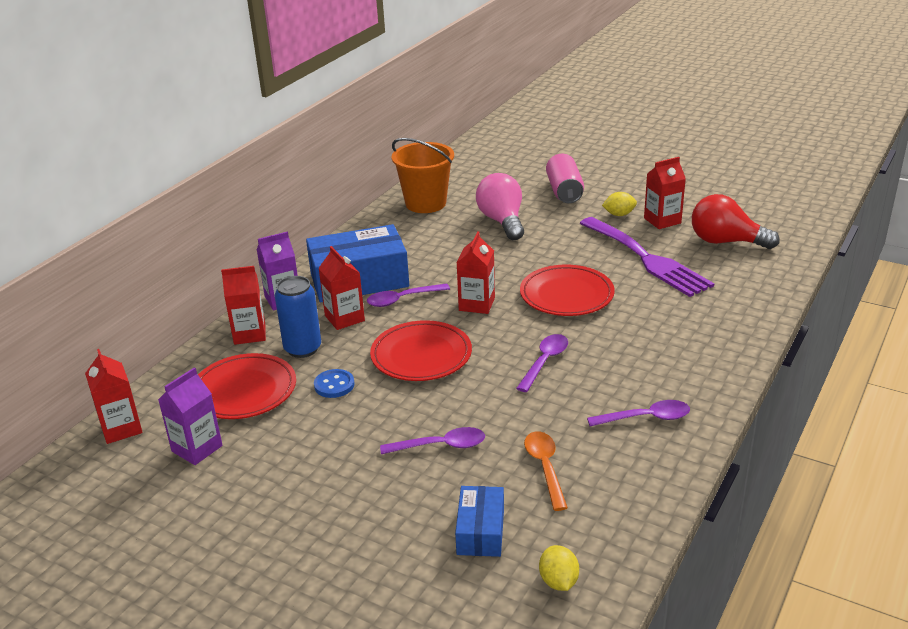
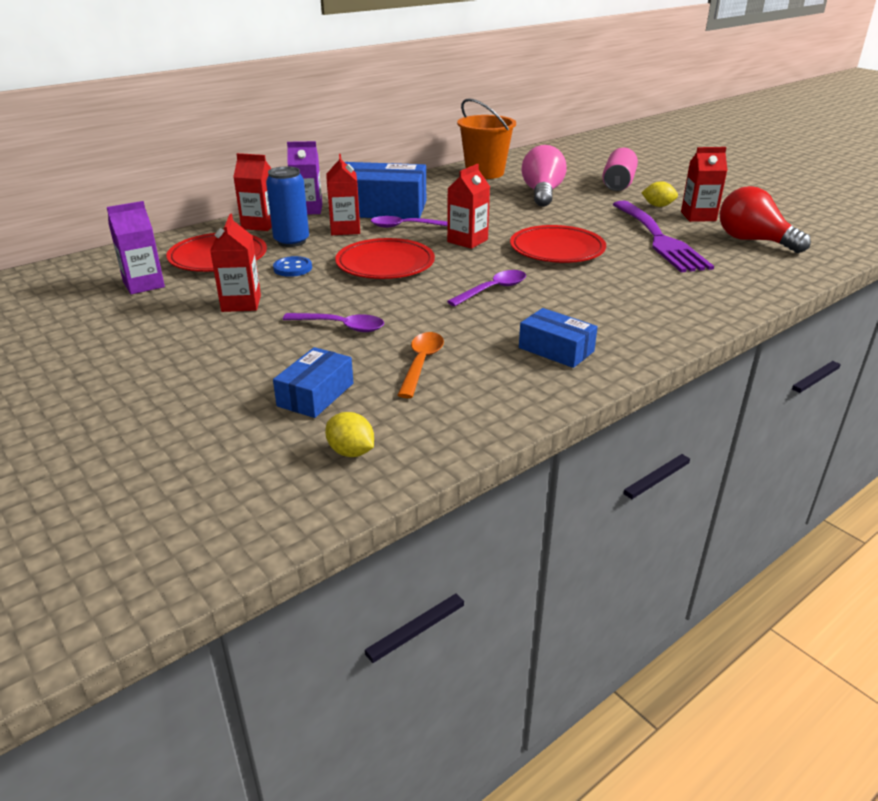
camera: 20 degrees right, 0 degrees up
red carton [85,349,142,444] -> red carton moved to [210,214,261,312]
yellow lemon [539,545,579,591] -> yellow lemon turned 60 degrees counterclockwise [325,412,374,457]
purple spoon [587,400,690,426] -> blue box [519,308,598,368]

